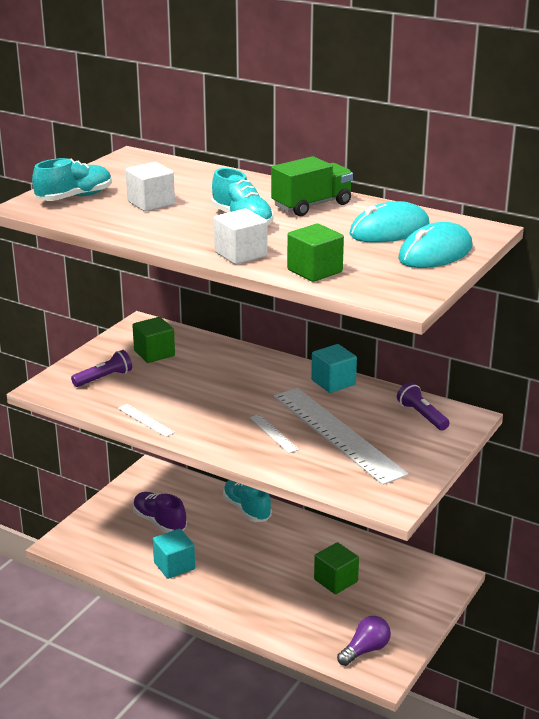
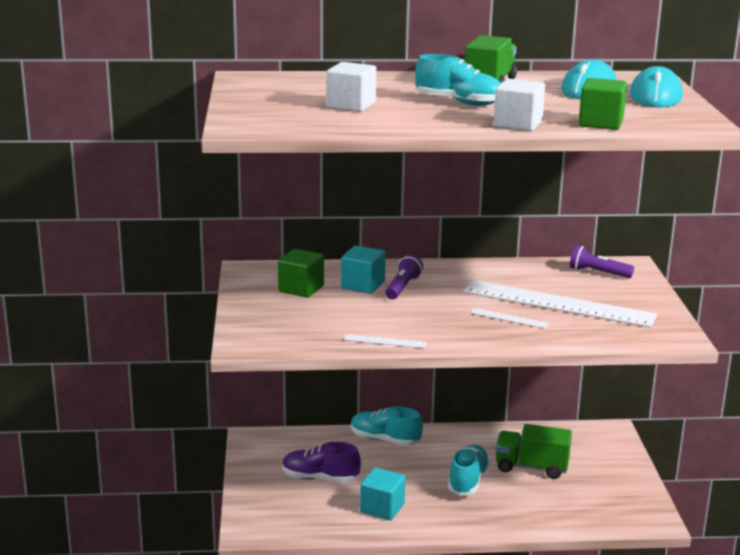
camera: 35 degrees left, 5 degrees down
turquoise shoe [32,158,112,201] -> turquoise shoe moved to [448,445,490,496]
purple flashlight [71,350,132,387] -> purple flashlight moved to [385,255,423,299]
turquoise cube [311,344,357,393] -> turquoise cube moved to [341,246,386,294]
green cube [314,542,359,594] -> green truck [495,424,572,479]
purple light bulb [337,616,391,666] -> none

